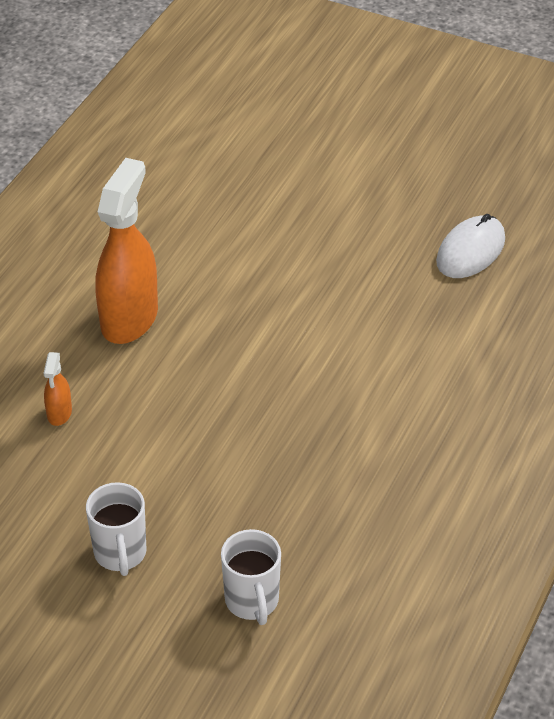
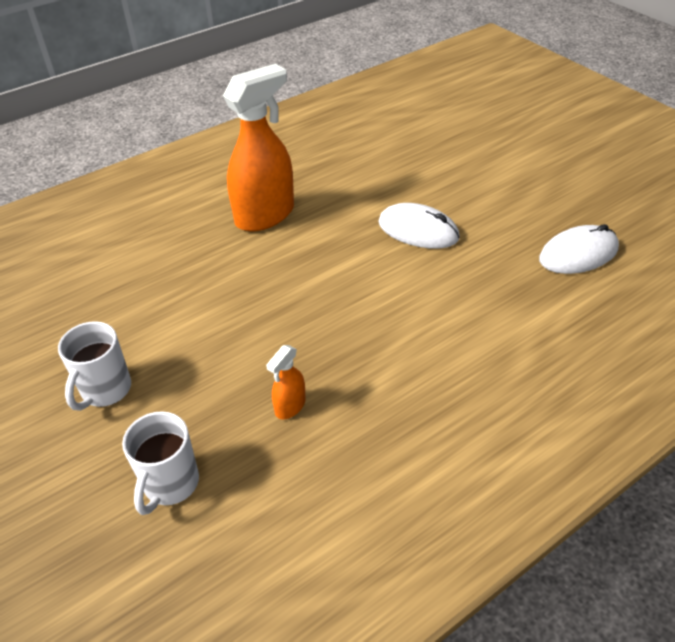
camera: 30 degrees right, 0 degrees up
orange spray bottle [44,352,72,426] -> orange spray bottle moved to [266,345,306,419]
none -> white mouse [378,203,460,249]

